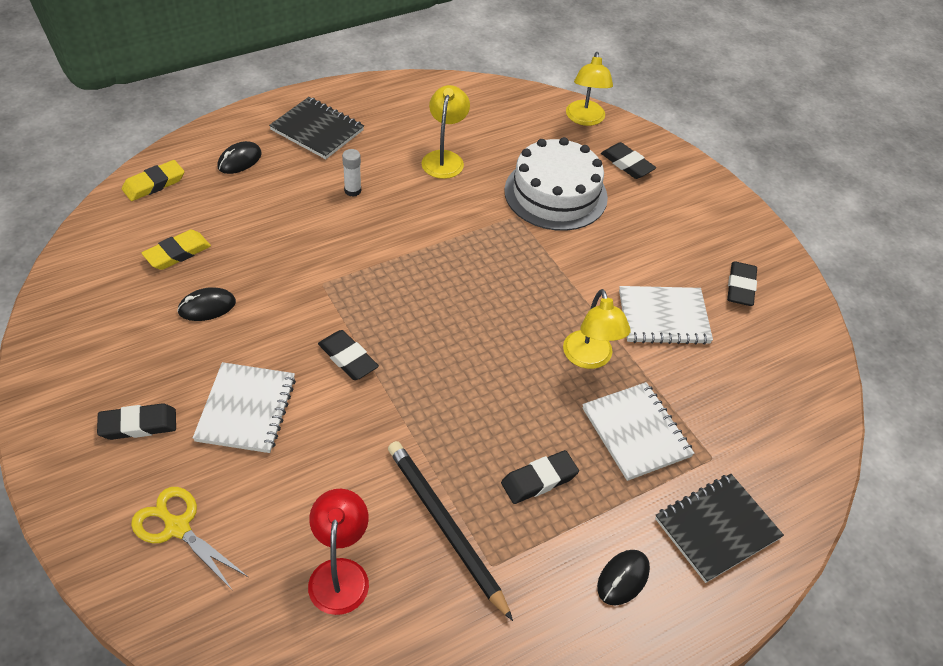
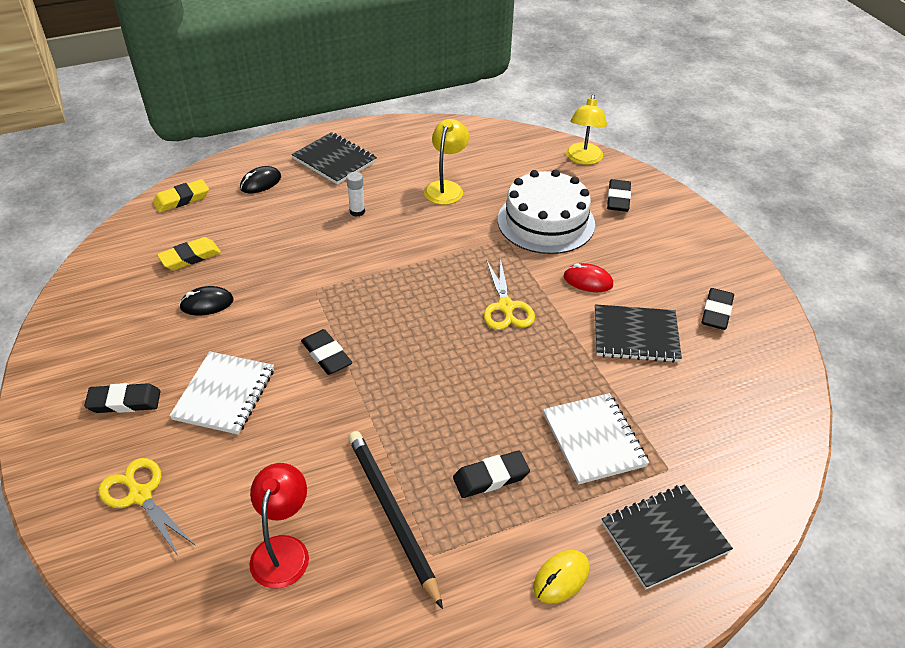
camera: 10 degrees right, 5 degrees down
yellow lamp [563,289,630,369] -> none
black mouse [597,550,650,605] -> yellow mouse [533,550,590,604]
black eraser [601,142,656,179] -> black eraser turned 45 degrees clockwise [607,179,631,212]
white notebook [619,286,713,345] -> black notebook [595,304,682,363]
none -> yellow scissors [484,257,535,330]
none -> red mouse [564,263,613,292]

